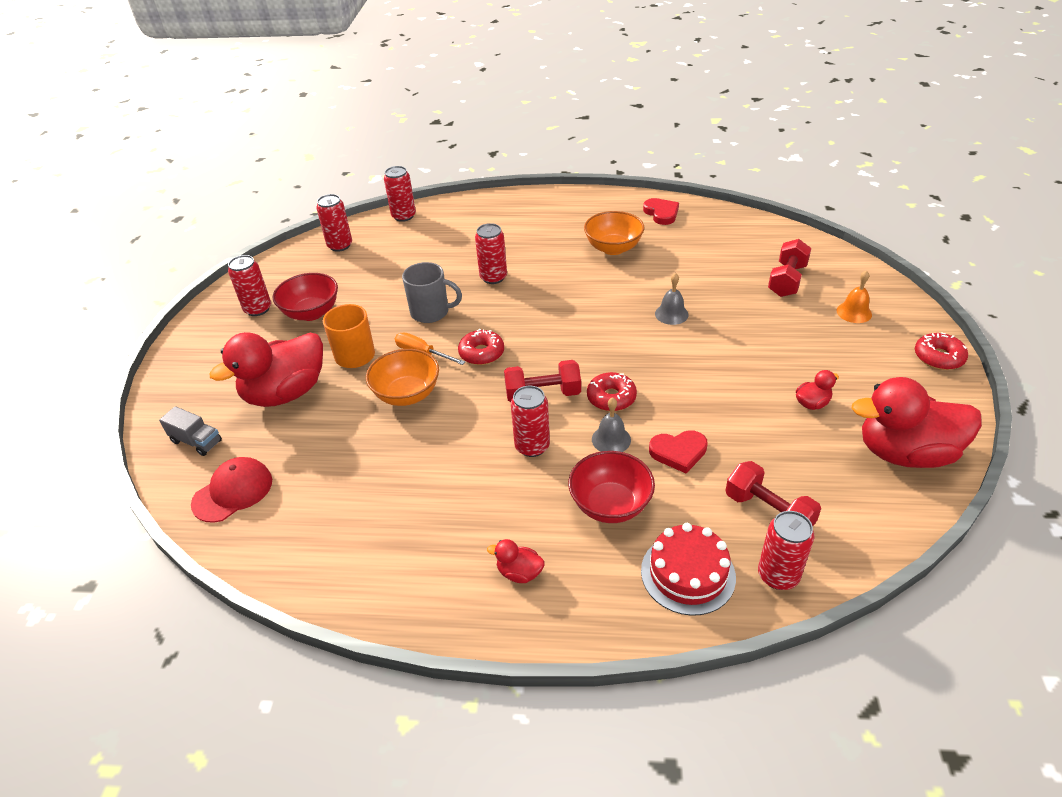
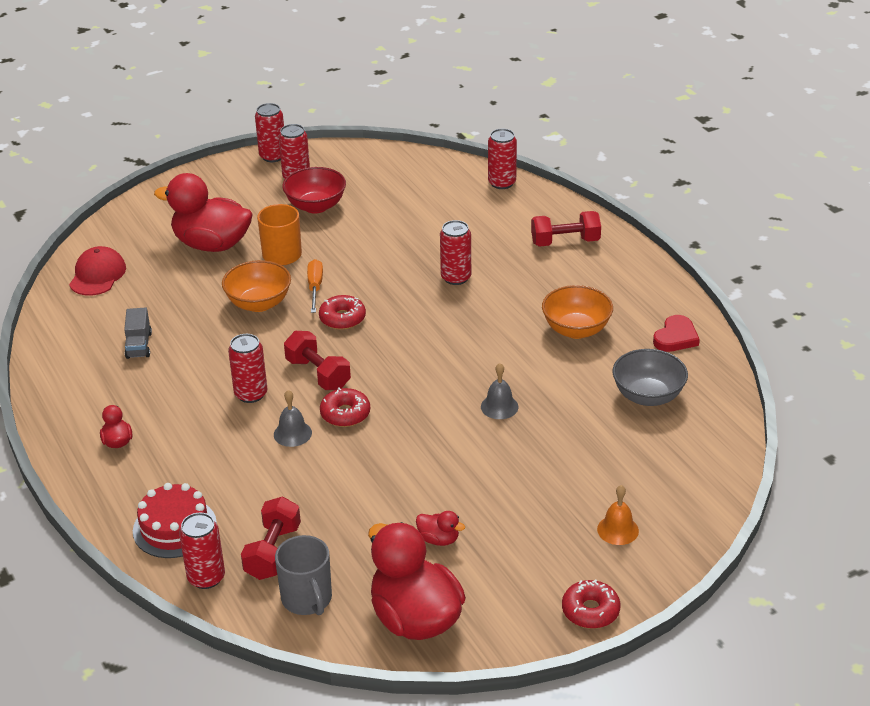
camera: 55 degrees right, 5 degrees down
grey truck [159,406,222,456] -> grey truck moved to [124,308,152,359]
red cap [191,457,272,523] -> red cap turned 90 degrees counterclockwise [69,246,126,296]
red can [316,194,352,252] -> red can moved to [255,103,284,162]
grey mug [402,262,462,323] -> grey mug moved to [275,535,332,615]
red bowl [568,451,655,523] -> none
red heart [649,430,708,473] -> none
red dumbbell [768,239,811,297] -> red dumbbell moved to [531,211,601,247]
none -> grey bowl [612,349,688,406]

